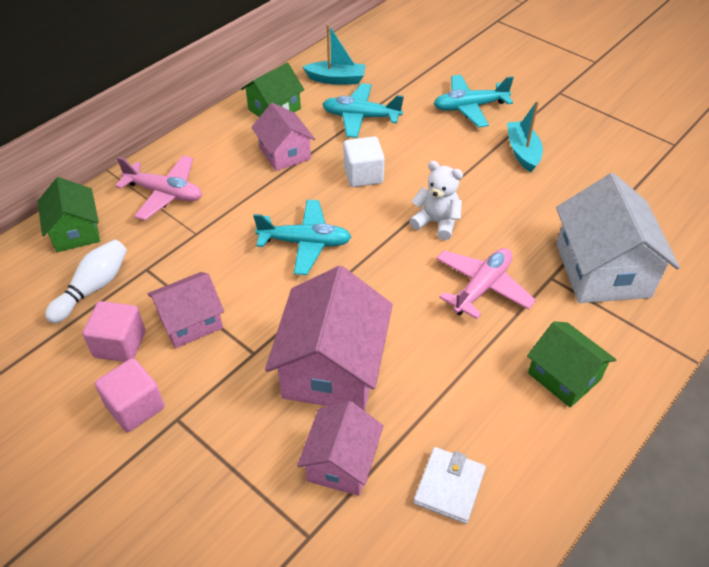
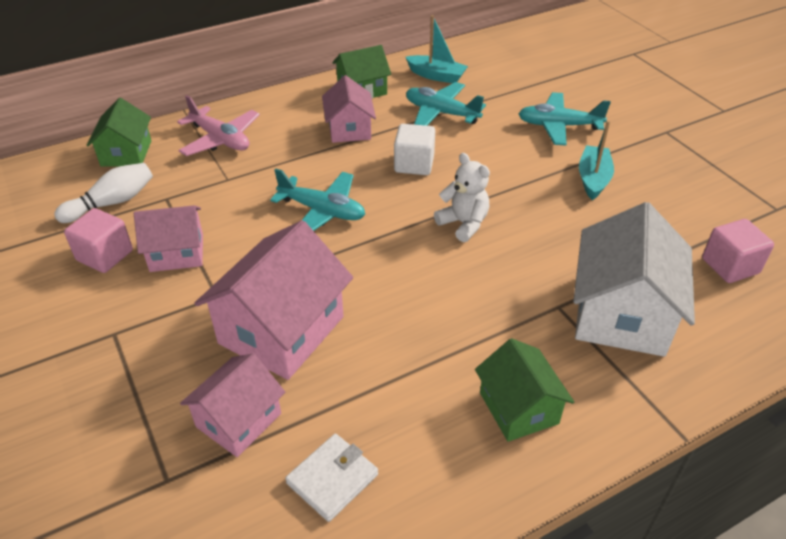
camera: 20 degrees right, 5 degrees down
pink cube [95,358,164,432] -> pink cube moved to [702,219,774,283]
pink plane [436,248,536,319] -> none

